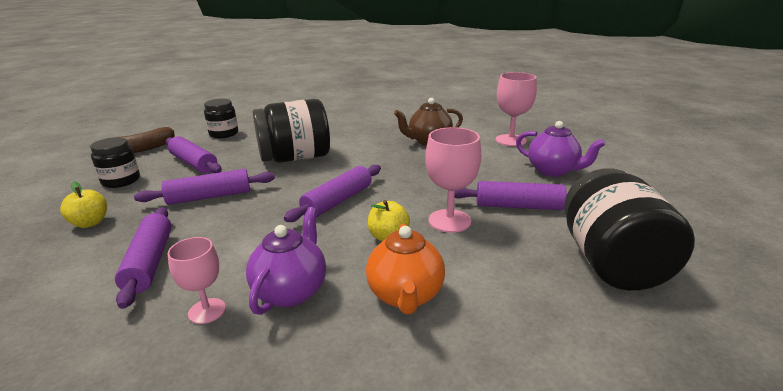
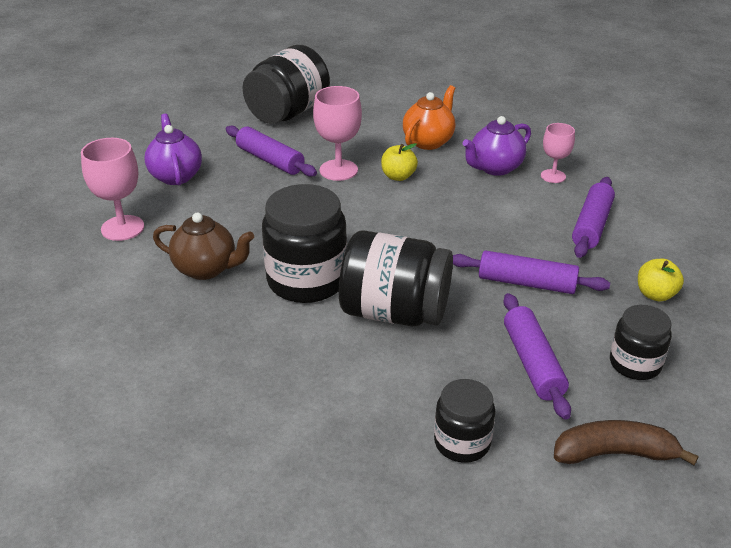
camera: 145 degrees left, 10 degrees up
purple rolling pin [284,165,381,222] -> none
none -> black jar [262,184,347,303]

